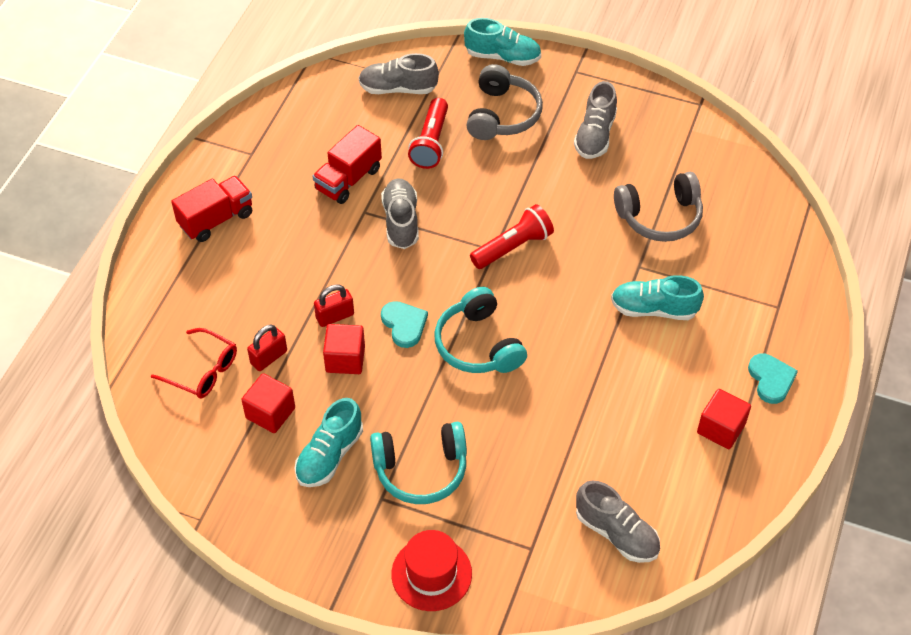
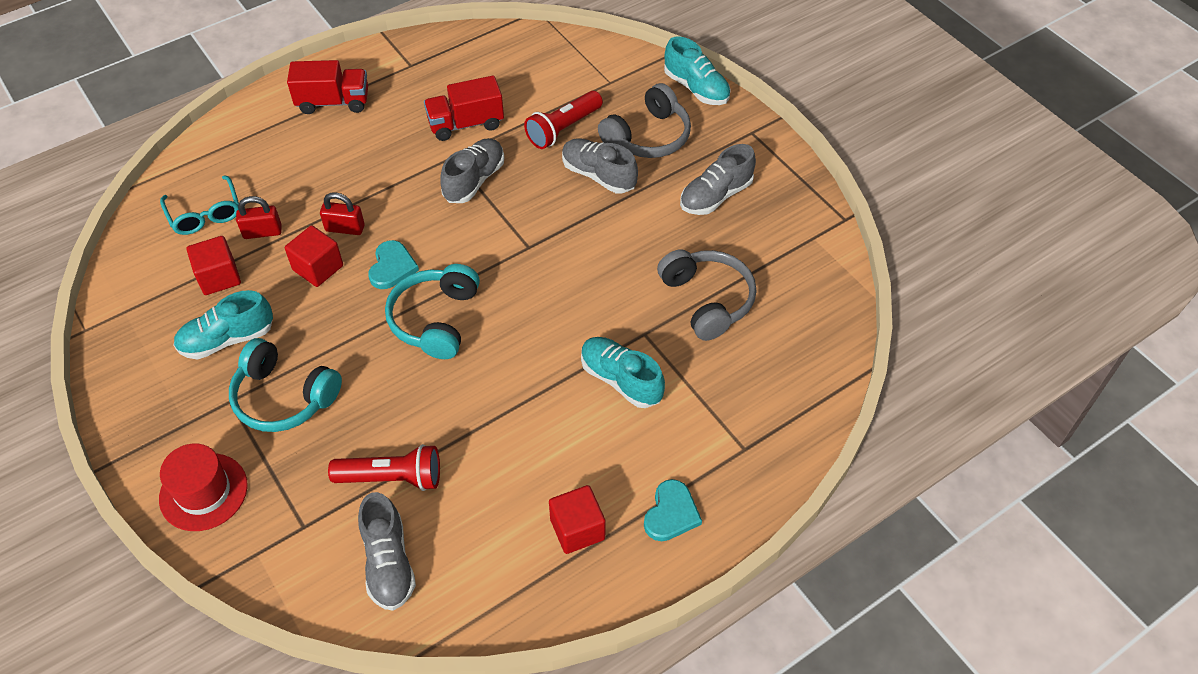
camera: 35 degrees right, 0 degrees up
red glasses [151,328,237,399] -> turquoise glasses [160,175,239,235]
grey shoe [359,53,439,94] -> grey shoe moved to [562,138,638,193]
red flashlight [470,204,554,269] -> red flashlight moved to [328,444,440,491]
grey headphones [614,172,703,242] -> grey headphones turned 135 degrees counterclockwise [657,249,756,341]

